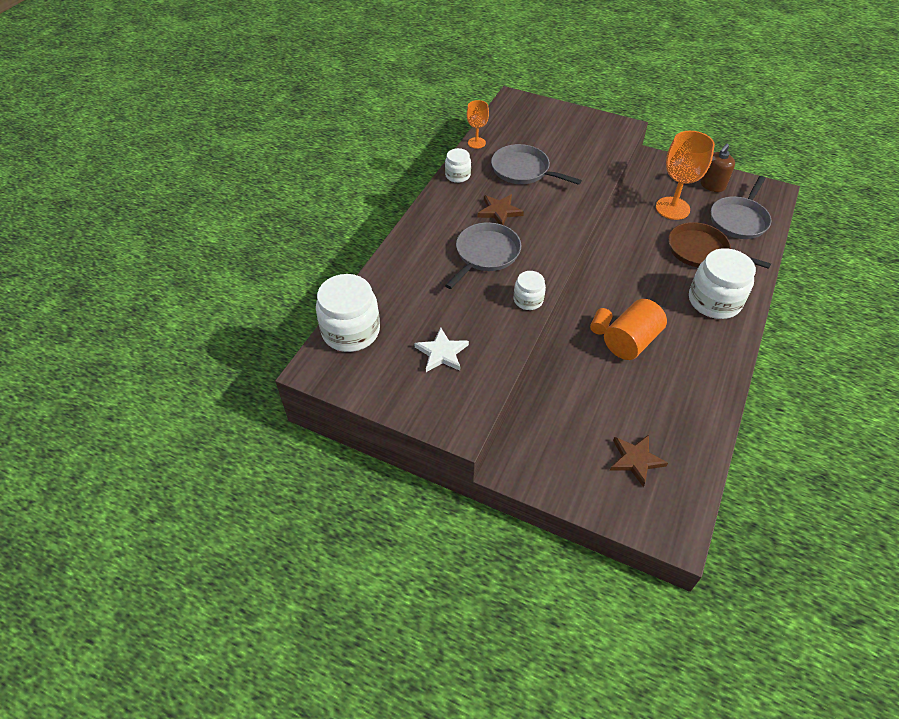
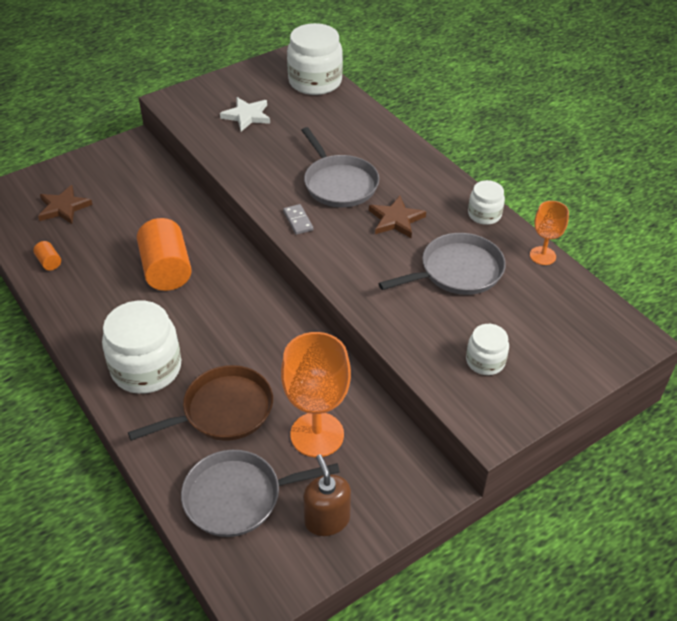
camera: 120 degrees right, 5 degrees down
white jar [514,271,546,310] -> white jar moved to [466,324,509,375]
orange cylinder [590,308,613,335] -> orange cylinder moved to [33,241,61,270]
grey pan [711,176,771,239] -> grey pan turned 75 degrees counterclockwise [181,450,340,537]
none -> grey domino [283,204,313,235]

